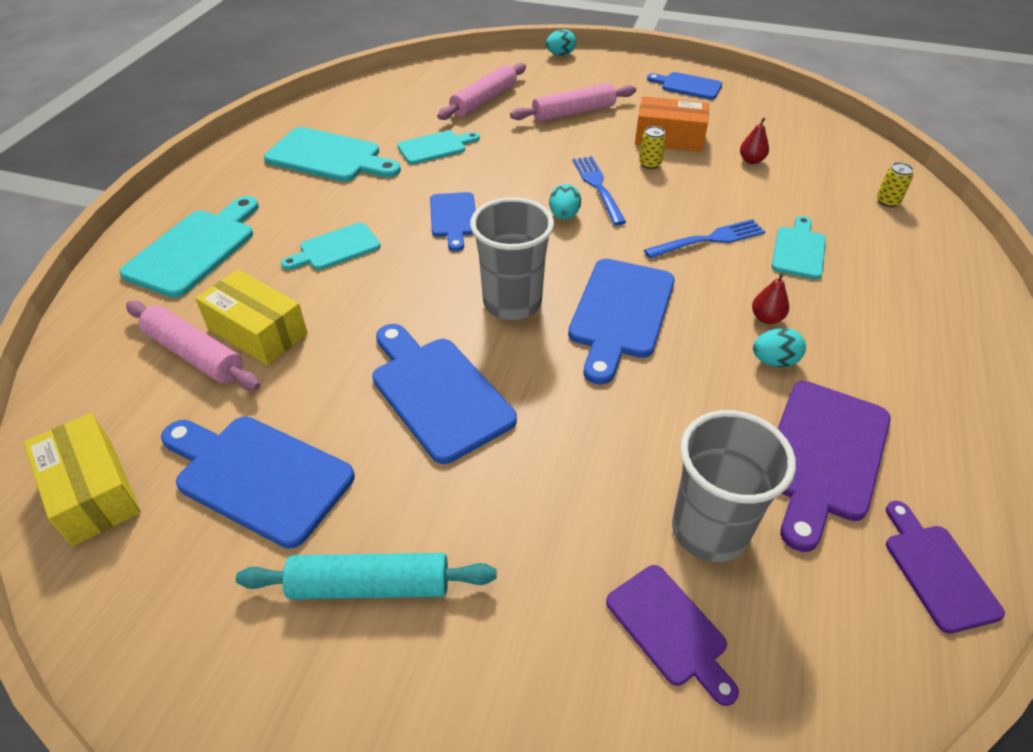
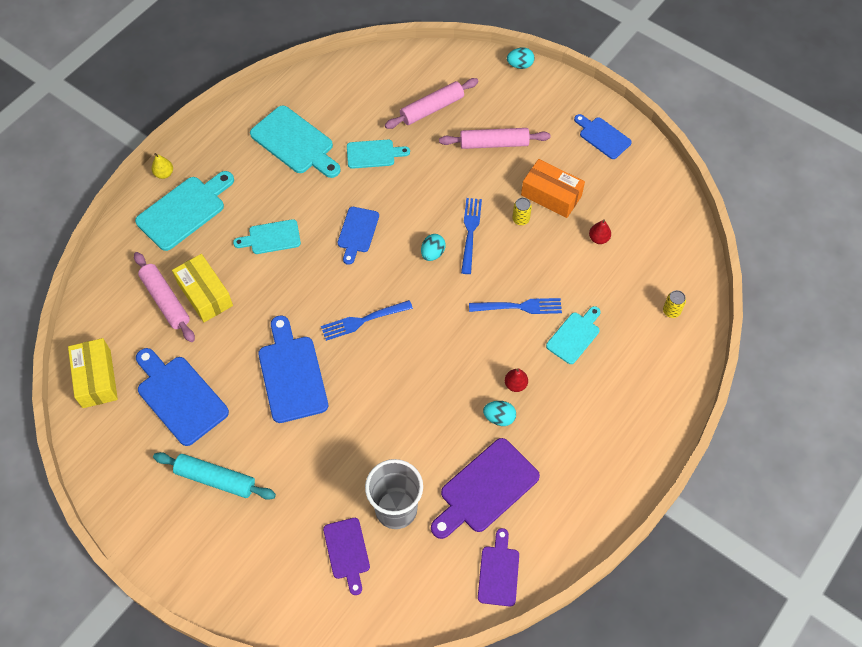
camera: 20 degrees right, 15 degrees up
grey cup [470,197,554,320] -> blue fork [321,300,413,341]
blue cutting board [568,259,675,385] -> none
none -> yellow pear [151,153,173,179]

